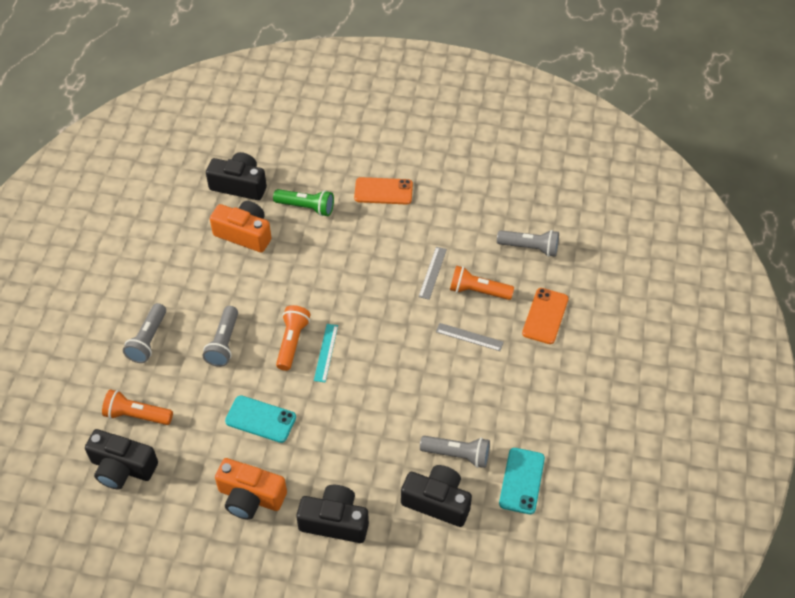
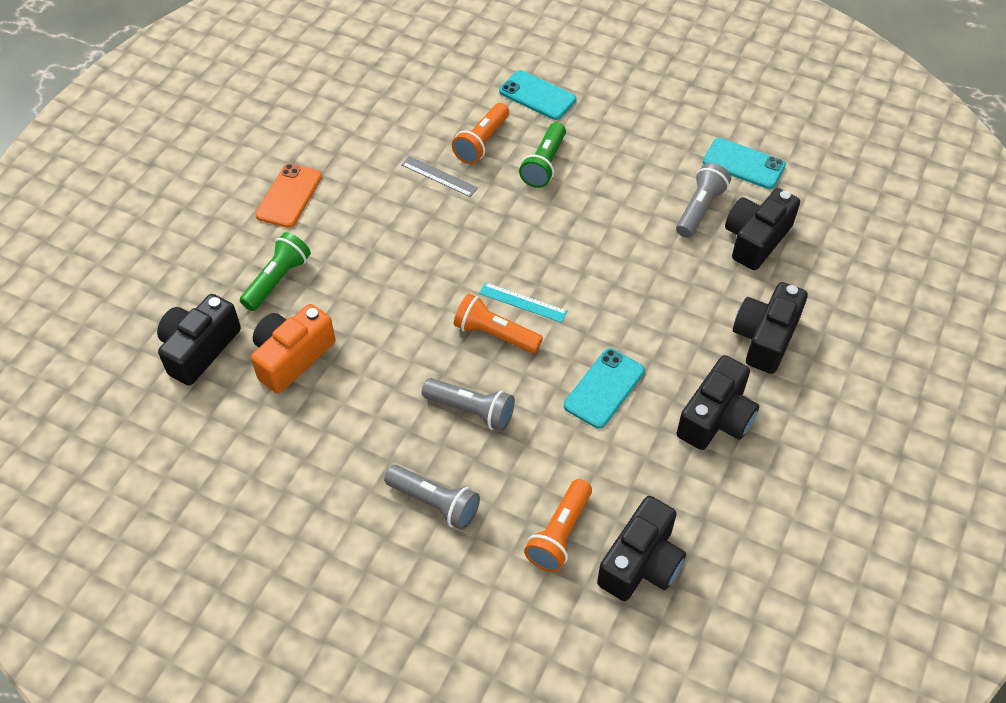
camera: 75 degrees left, 0 degrees up
orange camera [215,458,287,520] -> black camera [677,355,759,450]
grey ruler [436,323,504,351] -> green flashlight [519,122,566,188]
grey flashlight [497,230,559,257] -> none
orange phone [522,288,568,344] -> turquoise phone [499,70,576,120]

